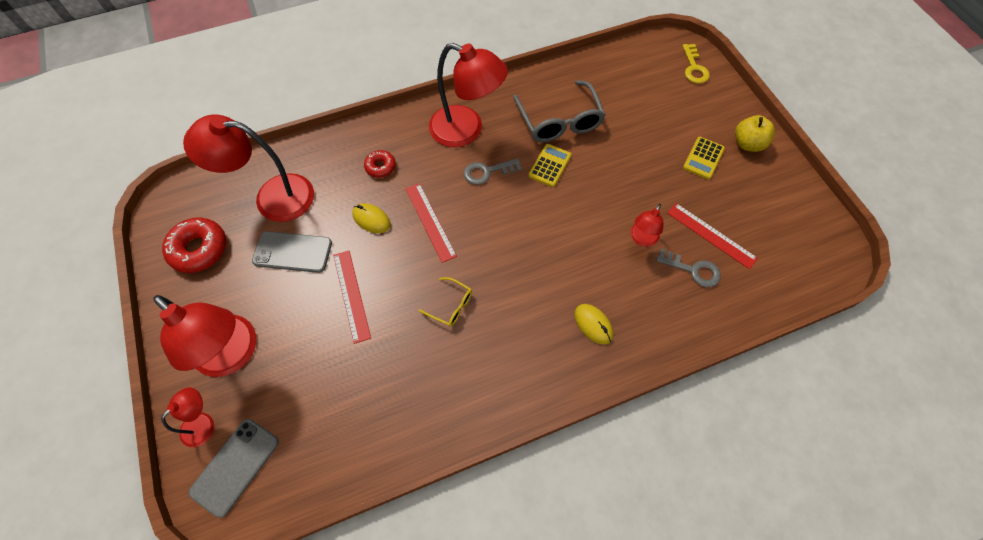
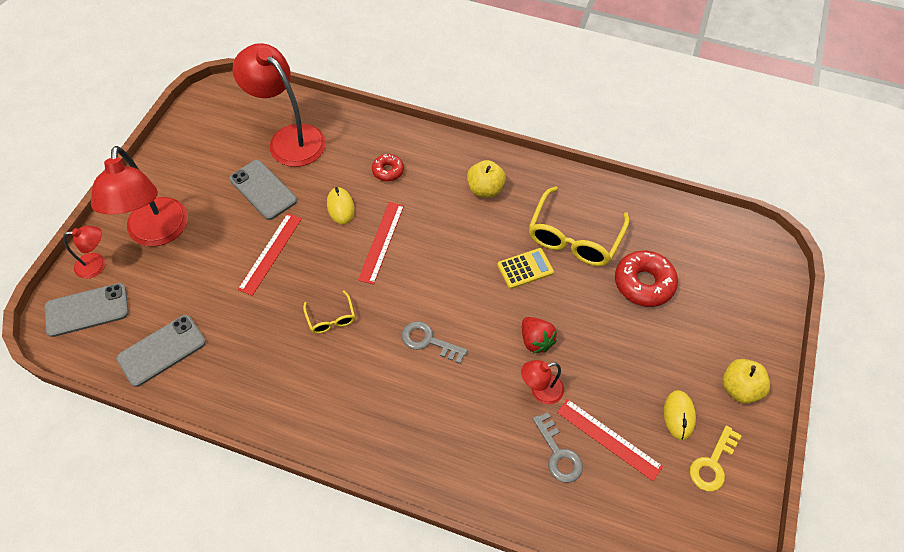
camera: 40 degrees right, 5 degrees down
red donut [162,218,226,273] -> red donut moved to [615,250,678,307]
red lamp [429,43,508,147] -> yellow apple [467,160,506,198]
grey key [463,158,522,185] -> grey key moved to [402,321,468,364]
grey glasses [513,80,606,142] -> yellow glasses [529,186,629,266]
yellow mouse [575,304,613,344] -> yellow mouse moved to [664,390,696,440]
red ruler [667,203,758,269] -> red ruler turned 45 degrees counterclockwise [557,399,663,481]
yellow key [682,44,710,84] -> yellow key moved to [690,425,742,492]
yellow calculator [683,137,725,179] -> none
none -> grey phone [116,315,206,387]
none -> red strawberry [522,317,557,354]

